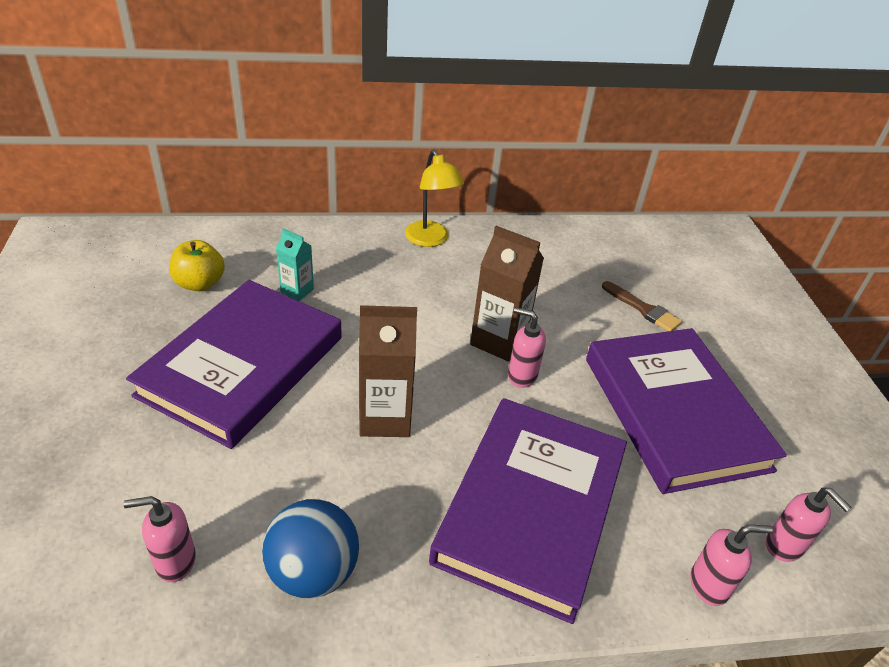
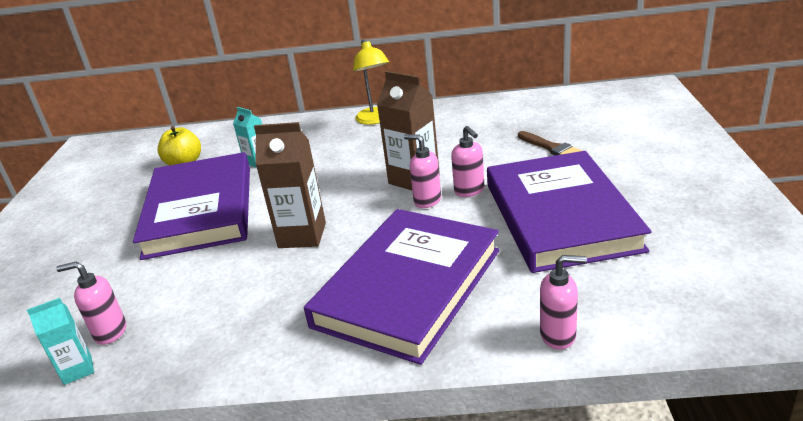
camera: 15 degrees right, 10 degrees down
purple book [126,280,342,449] -> purple book turned 45 degrees counterclockwise [133,152,250,260]
blue ball [262,499,359,599] -> none
pink soap dispenser [766,487,852,562] -> pink soap dispenser moved to [451,126,484,197]
none -> turquoise carton [27,298,94,385]

